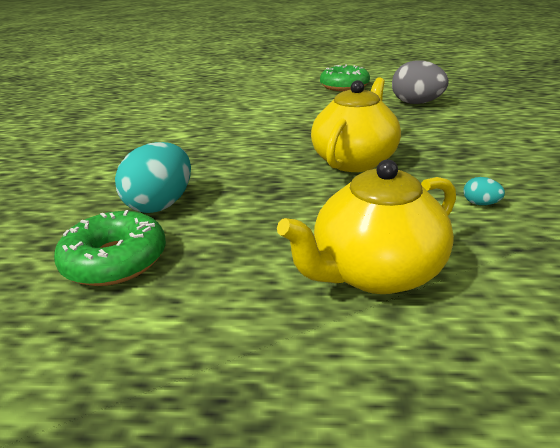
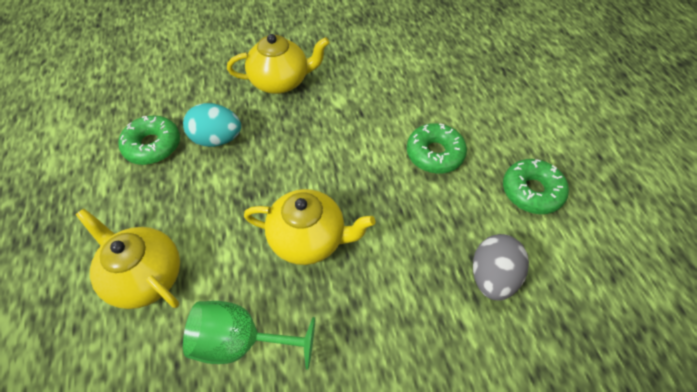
camera: 70 degrees right, 25 degrees up
turquoise egg [463,177,505,205] -> green goblet [183,301,315,370]
none -> yellow teapot [227,34,330,94]
none -> green donut [407,123,467,174]

